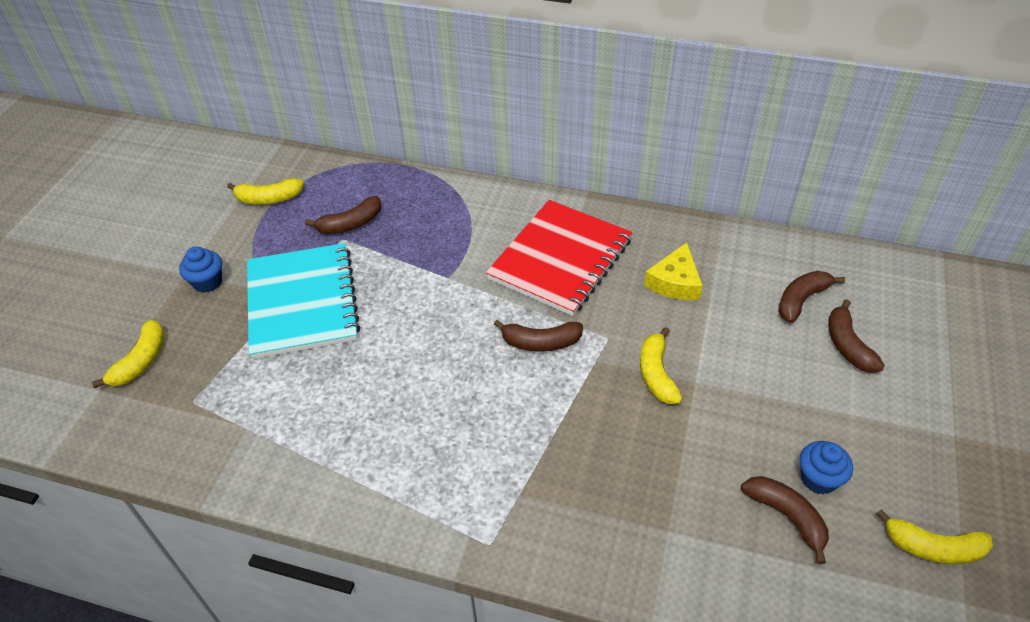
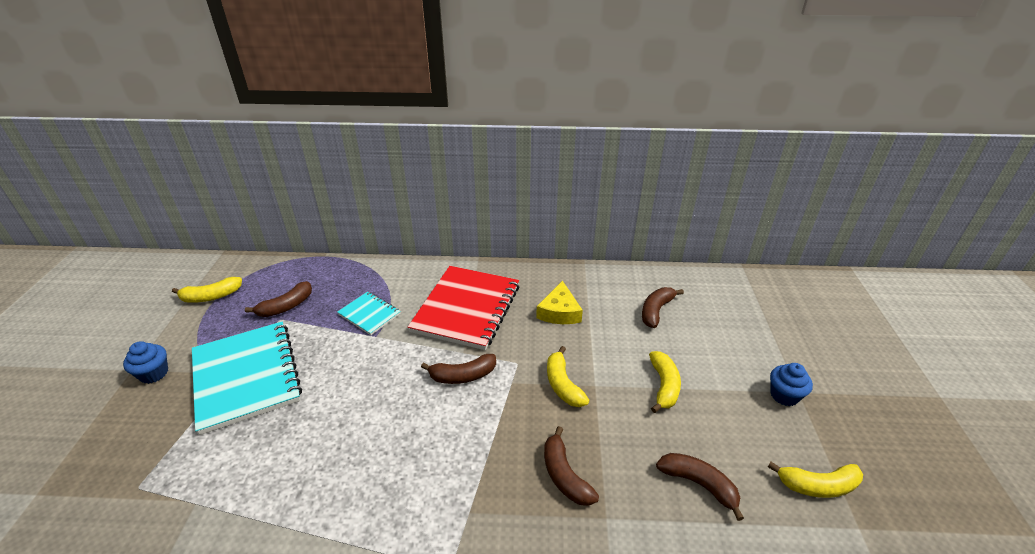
camera: 15 degrees left, 10 degrees down
yellow banana [92,320,164,388] -> yellow banana moved to [649,351,681,413]
blue cupcake [800,441,853,494] -> blue cupcake moved to [770,363,813,406]
brown banana [828,299,885,373] -> brown banana moved to [544,426,599,506]
none -> turquoise notebook [337,292,401,335]

